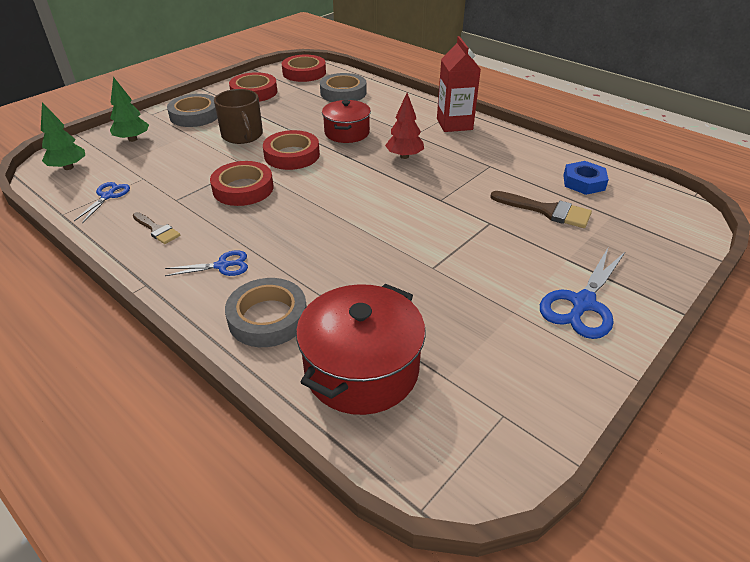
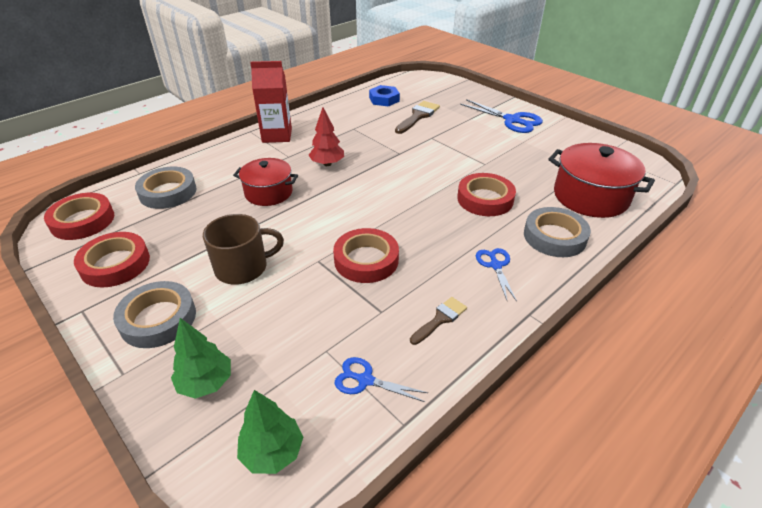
camera: 85 degrees left, 0 degrees up
red tape [263,130,320,170] -> red tape moved to [457,173,516,216]

